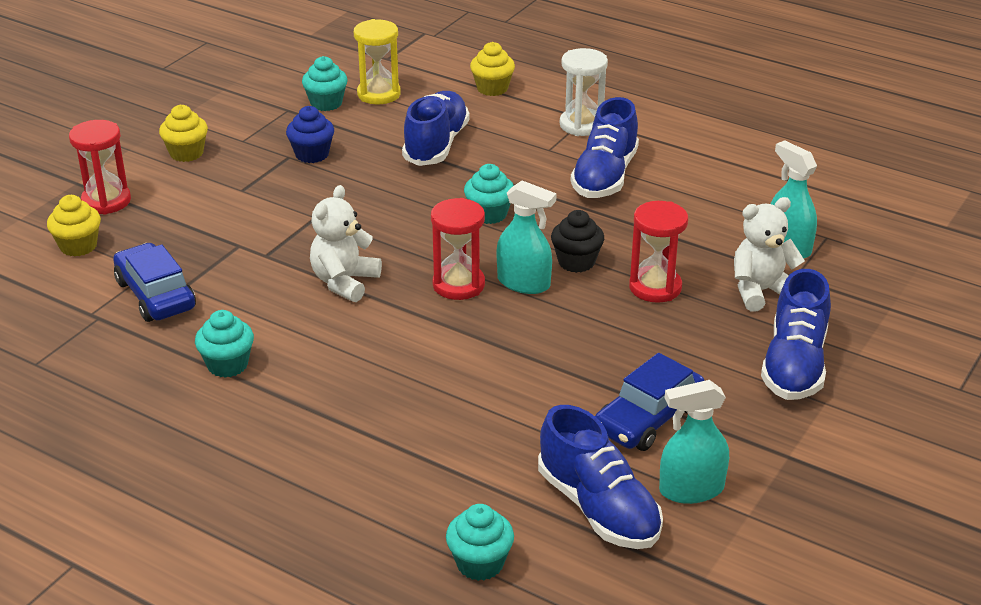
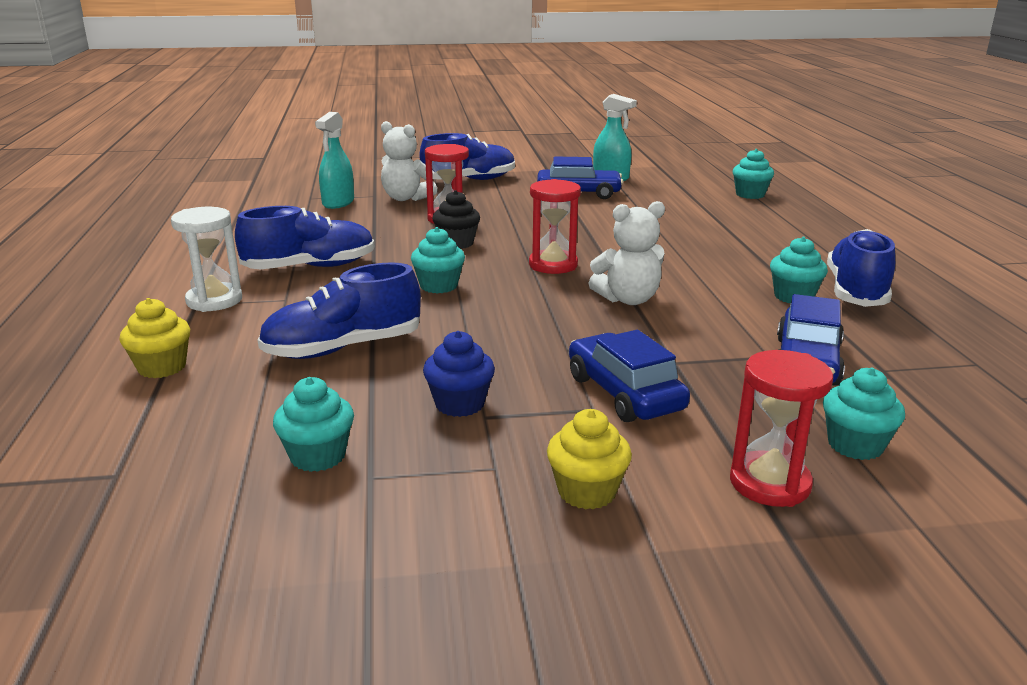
camera: 130 degrees left, 10 degrees down
yellow cupcake [47,195,101,257] -> turquoise cupcake [823,367,905,460]
yellow hourglass [354,19,401,104] -> none
turquoise spray bottle [497,181,557,294] -> none
blue shoe [538,405,663,549] -> blue shoe moved to [827,229,895,307]
none -> blue car [569,330,690,422]

